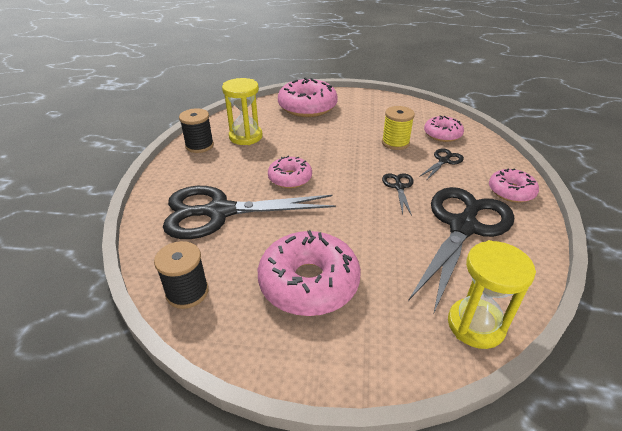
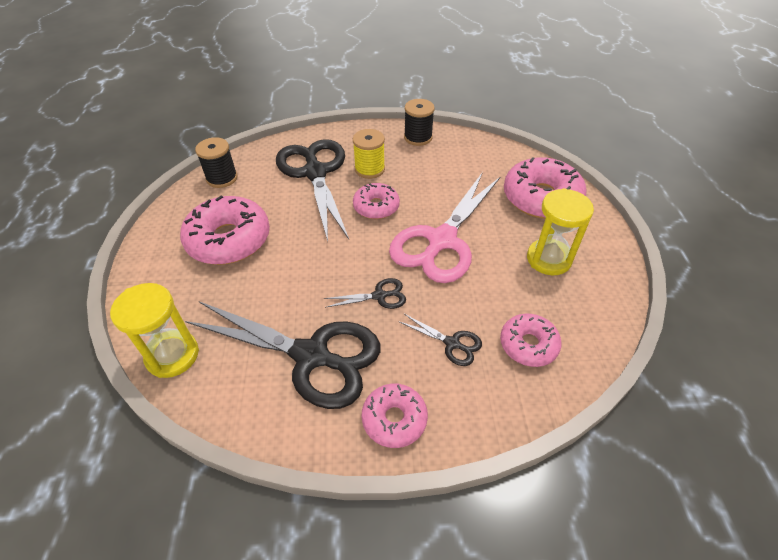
camera: 80 degrees right, 10 degrees up
yellow hourglass [222,78,263,145] -> yellow hourglass moved to [527,188,594,275]
yellow spool [382,106,415,150] -> yellow spool moved to [353,129,385,179]
none -> pink scissors [389,172,501,283]

